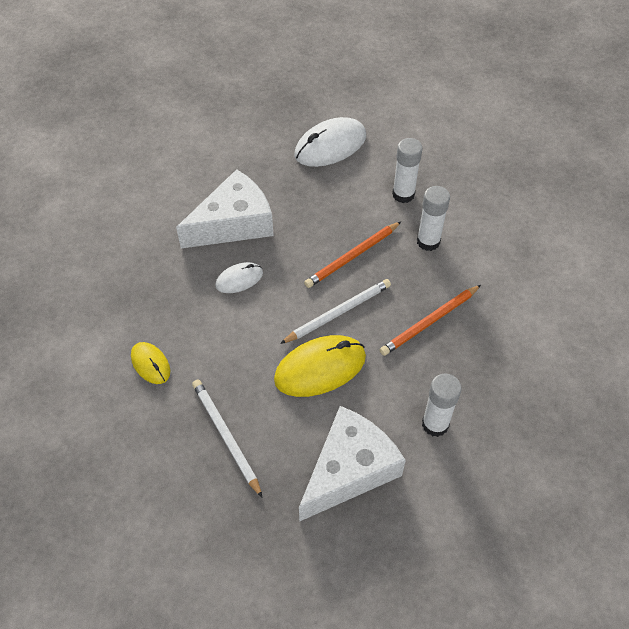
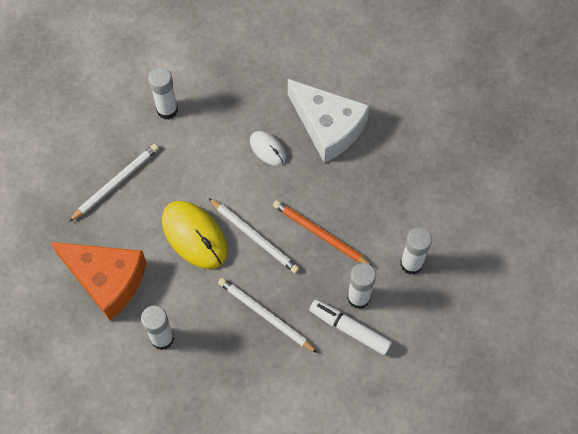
camera: 75 degrees right, 10 degrees up
yellow mouse [131,342,170,384] -> white glue stick [148,67,178,119]
white mouse [294,117,366,167] -> none
white cheese [299,406,406,522] -> orange cheese [50,242,147,320]
orange pencil [380,285,481,356] -> white pencil [218,278,318,353]
none -> white marker [309,299,392,355]

